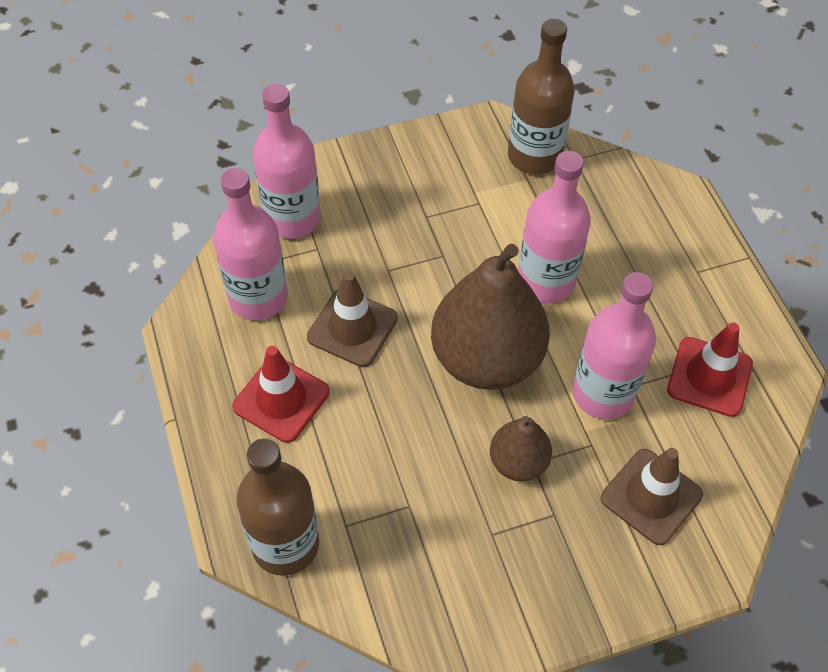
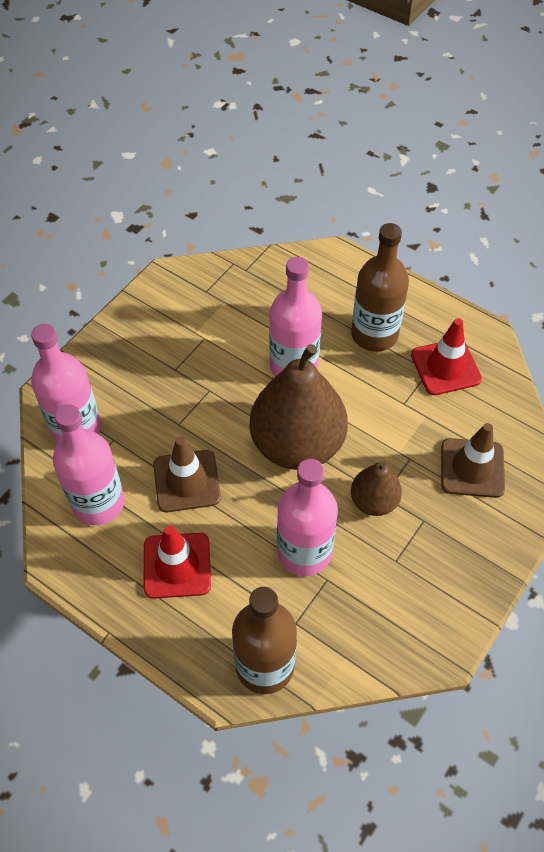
camera: 35 degrees left, 0 degrees up
brown bottle [508,19,575,175] -> brown bottle moved to [351,223,409,352]
pink bottle [572,272,656,419] -> pink bottle moved to [277,459,338,576]

